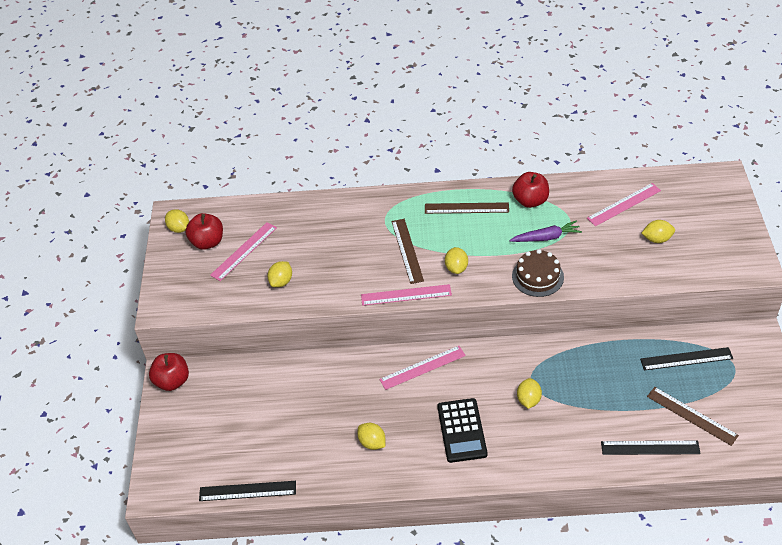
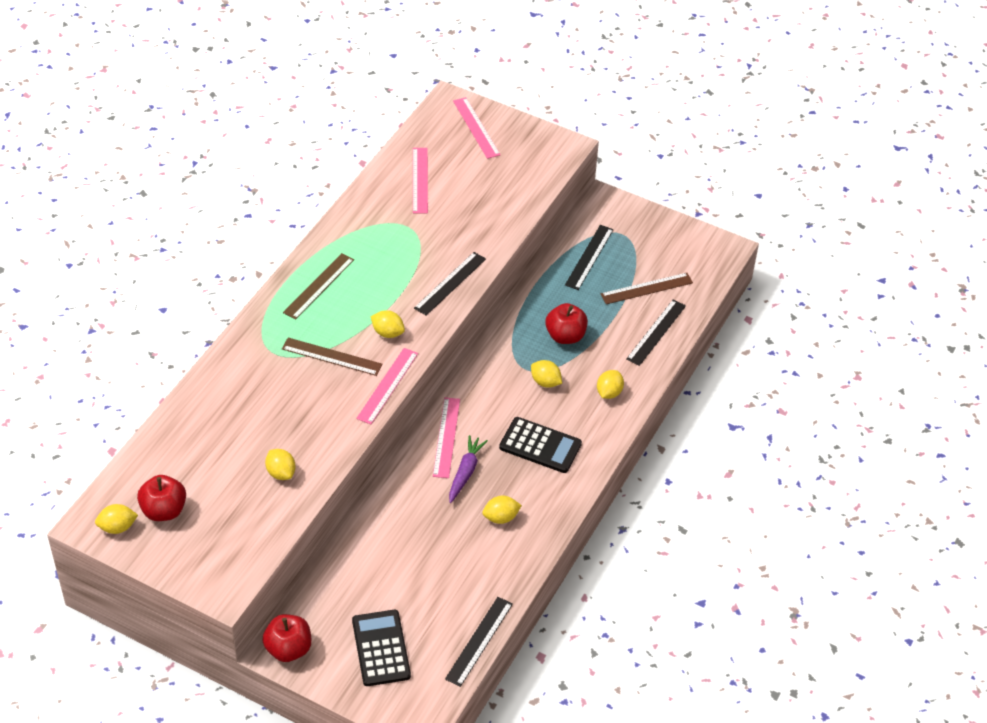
camera: 65 degrees left, 0 degrees up
pink ruler [210,222,277,281] -> pink ruler moved to [453,97,501,159]
purple carrot [509,220,582,242] -> purple carrot moved to [449,435,488,503]
red apple [512,172,549,208] -> red apple moved to [545,303,588,344]
brown cake [512,249,564,297] -> black ruler [414,252,486,316]
yellow lemon [642,220,675,243] -> yellow lemon moved to [597,370,624,399]
none -> black calculator [352,610,411,686]

